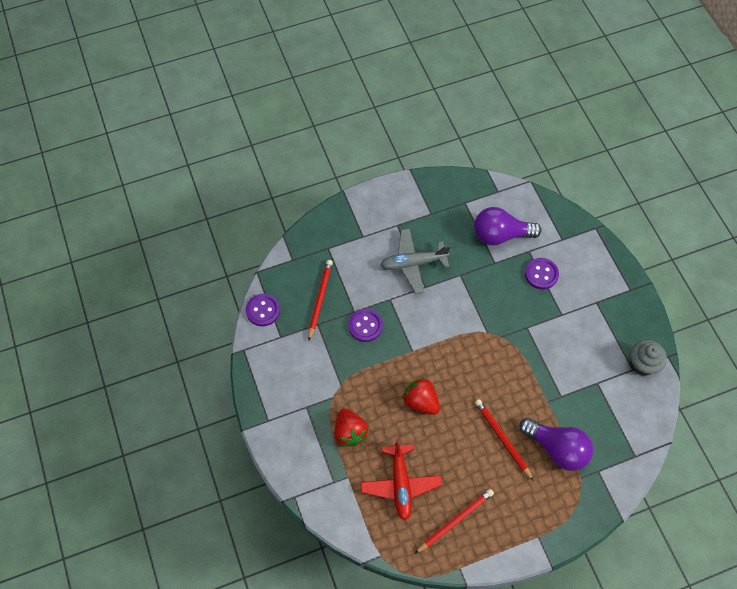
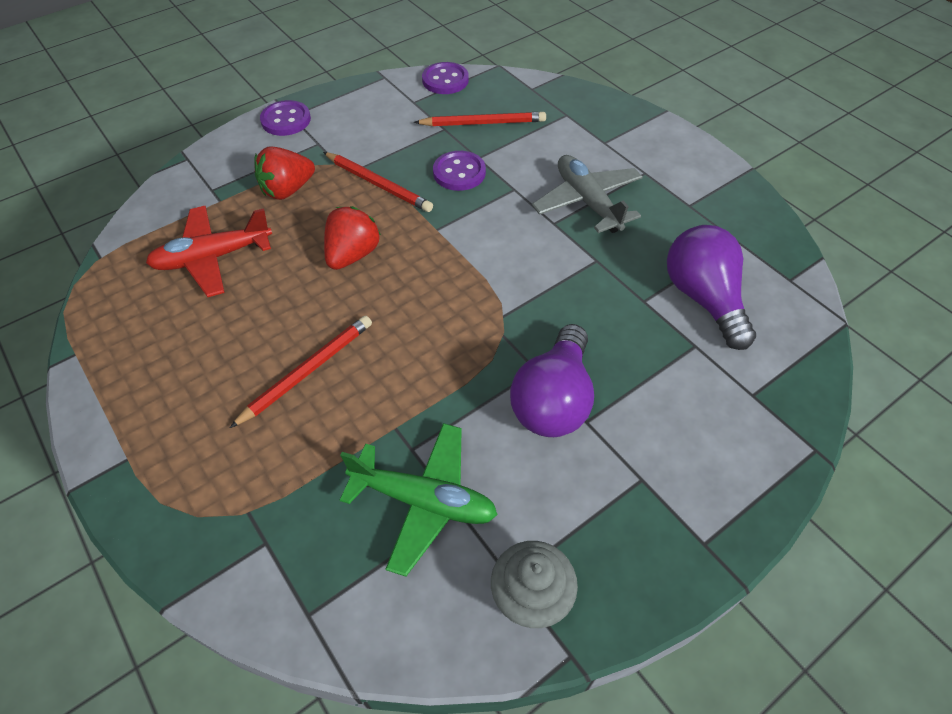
camera: 75 degrees right, 10 degrees down
red pencil [415,489,494,554] -> red pencil moved to [323,152,433,212]
purple light bulb [519,418,593,471] -> purple light bulb moved to [510,324,594,437]
purple button [525,258,559,289] -> purple button moved to [260,100,311,136]
none -> green plane [340,423,498,577]

